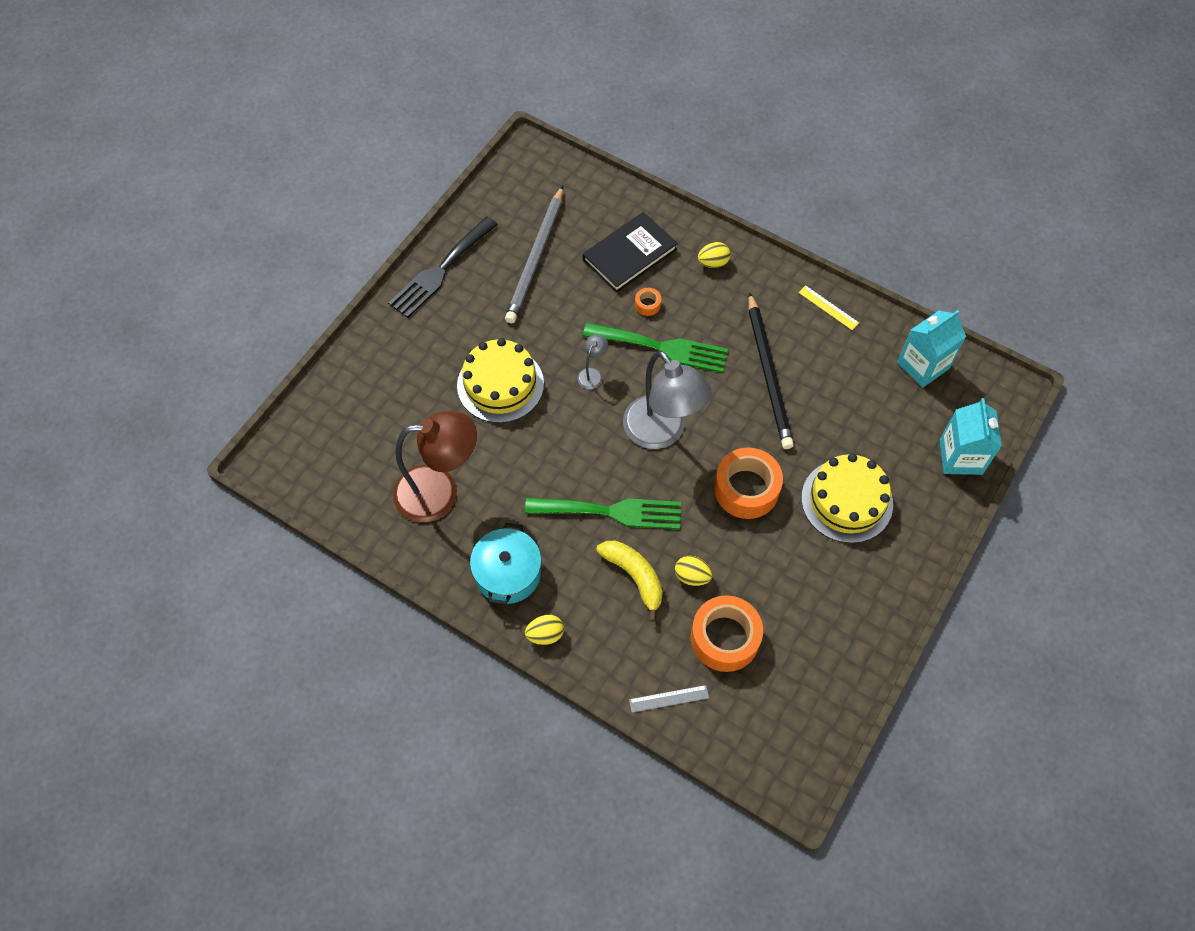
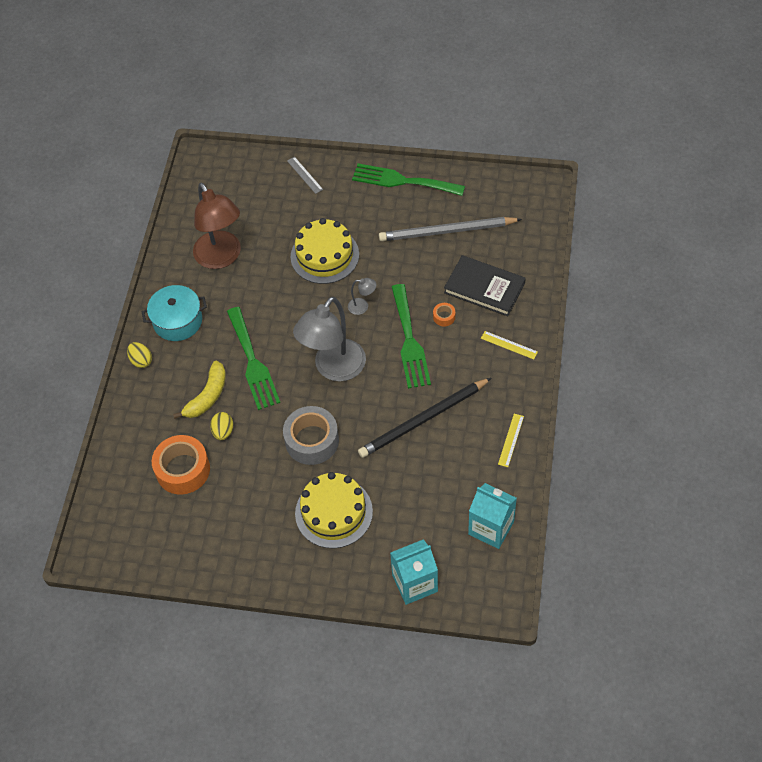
camera: 70 degrees right, 5 degrees down
black fork [388,217,498,318] -> green fork [352,163,465,196]
grey ruler [629,685,709,713] -> grey ruler moved to [287,157,323,194]
yellow egg [698,242,731,268] -> yellow ruler [481,331,538,360]
orange tape [714,448,783,519] -> grey tape [283,406,339,465]

